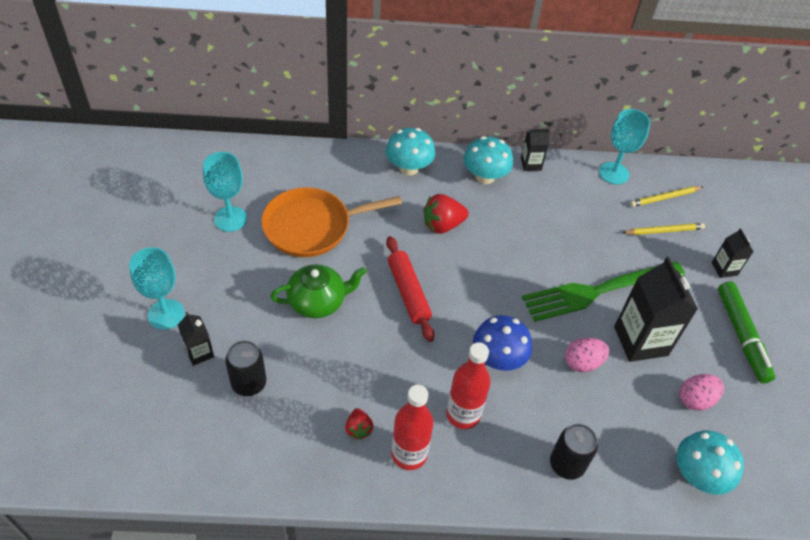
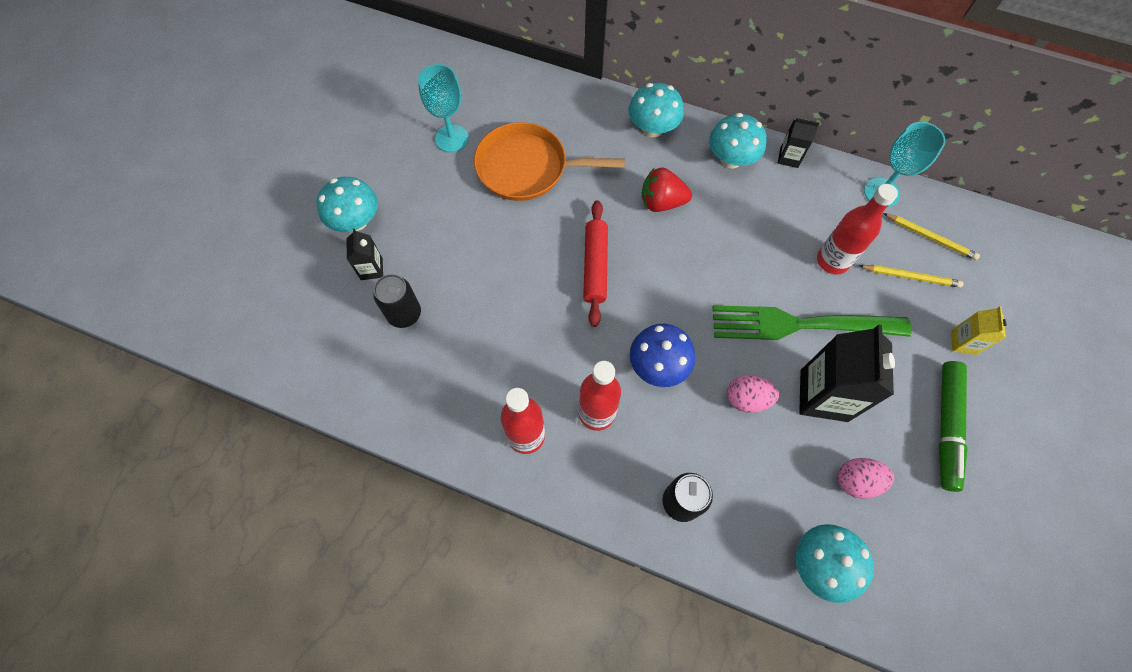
camera: 25 degrees right, 15 degrees up
turquoise goblet [129,247,185,330] -> turquoise mushroom [317,177,378,232]
green teapot [270,264,367,318] -> none
red strawberry [345,408,373,440] -> none
yellow pencil [630,186,703,207] -> yellow pencil turned 150 degrees counterclockwise [883,213,980,260]
black carton [712,228,754,278] -> yellow carton [951,306,1007,355]
none -> red bottle [817,184,898,275]

